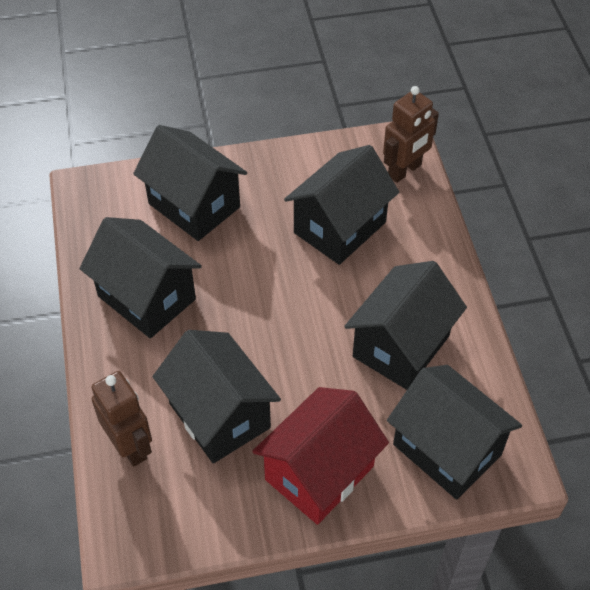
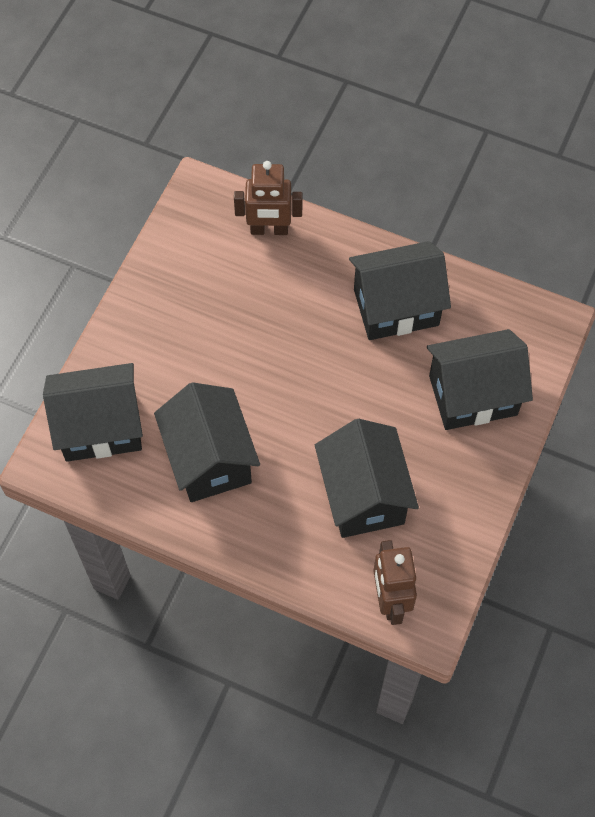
camera: 125 degrees right, 10 degrees up
black house [153,330,281,463] -> none
red house [252,387,389,525] -> none

